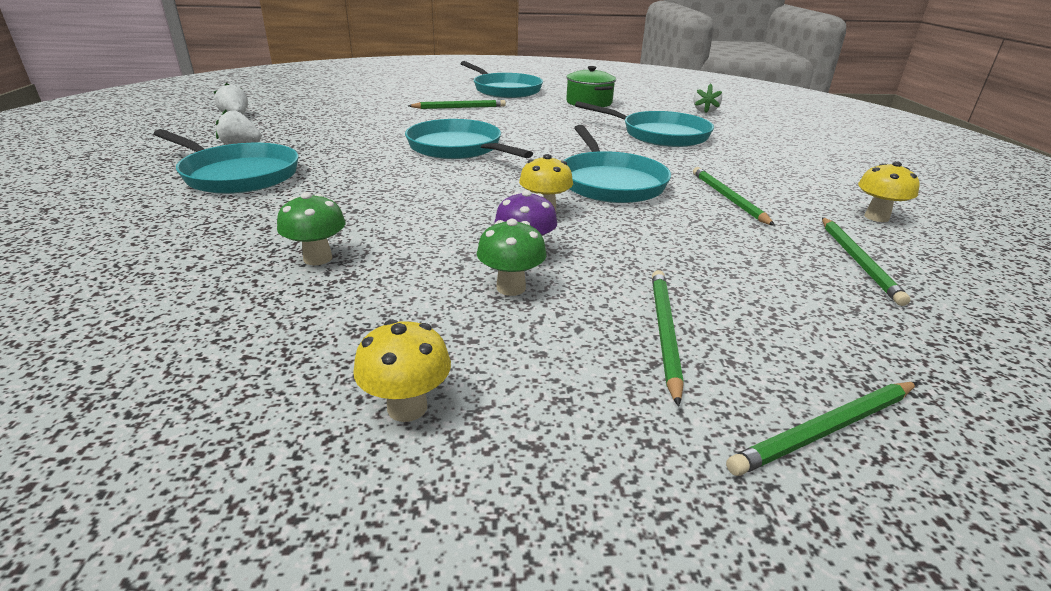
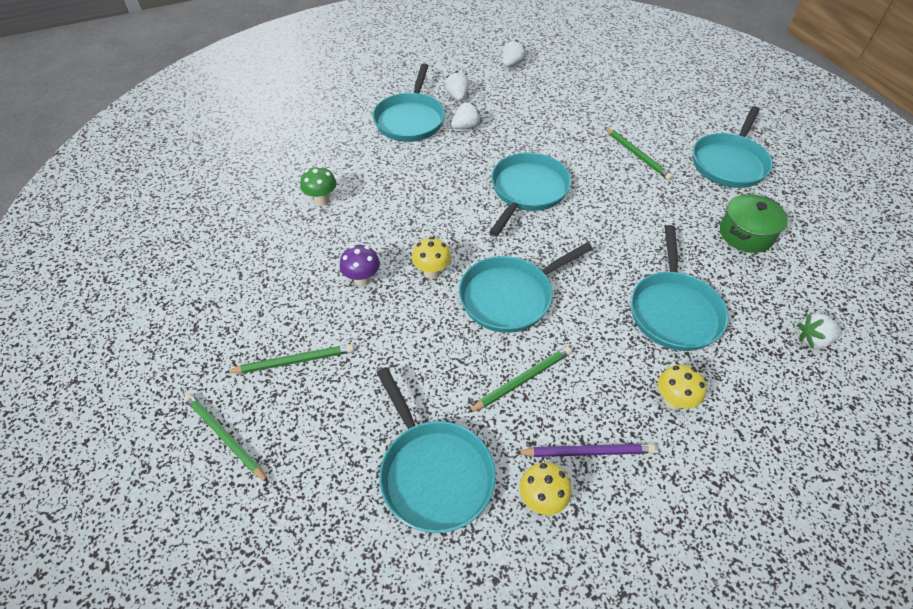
camera: 70 degrees right, 20 degrees up
yellow mushroom [353,319,451,422] -> yellow mushroom moved to [658,365,706,410]
green mushroom [477,219,546,296] -> none
green pencil [822,217,910,306] -> turquoise pan [377,367,496,533]
none -> white strawberry [451,102,481,129]
none -> purple pencil [515,444,656,457]

